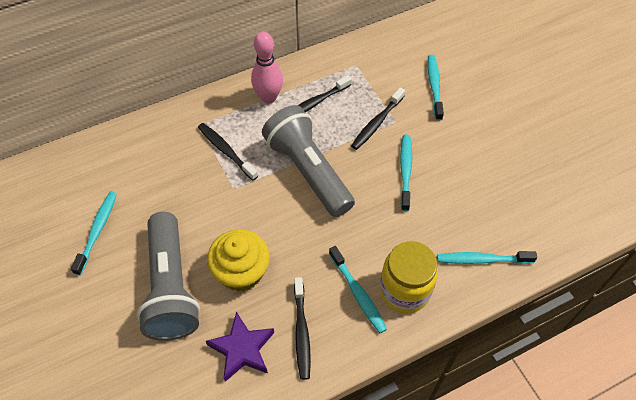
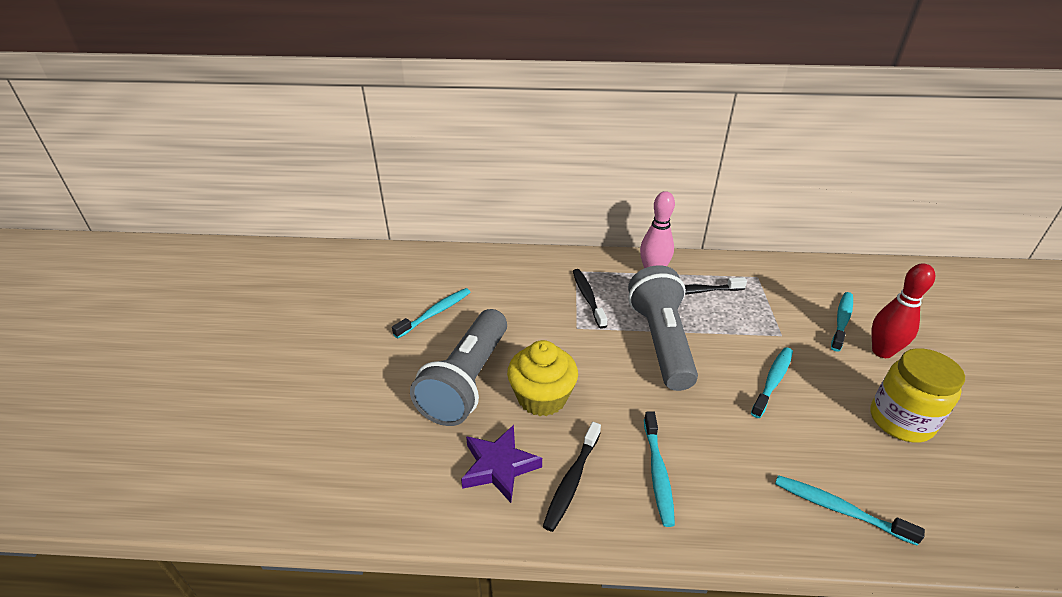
camera: 30 degrees right, 20 degrees down
black toothbrush [351,87,405,150] -> none
yellow jar [380,241,438,314] -> yellow jar moved to [870,348,965,443]
none -> red bowling pin [871,263,935,358]

